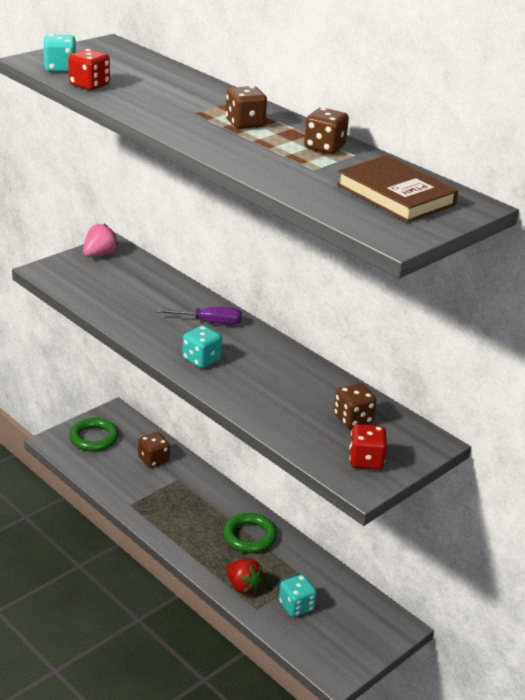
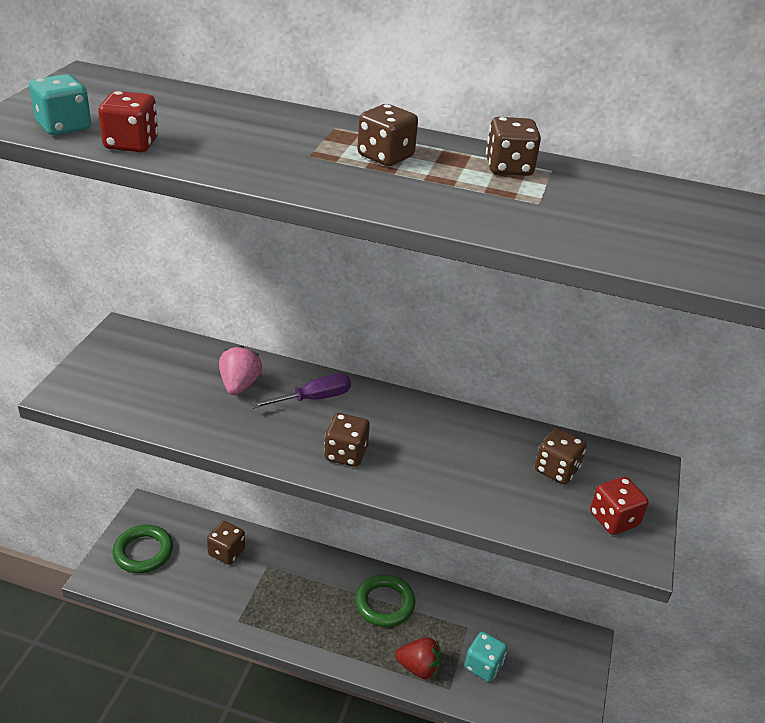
camera: 30 degrees left, 5 degrees up
pink strawberry [83,224,118,257] -> pink strawberry moved to [219,346,262,395]
turquoise dice [182,325,222,368] -> brown dice [324,413,370,467]
brown book [336,156,458,222] -> none

